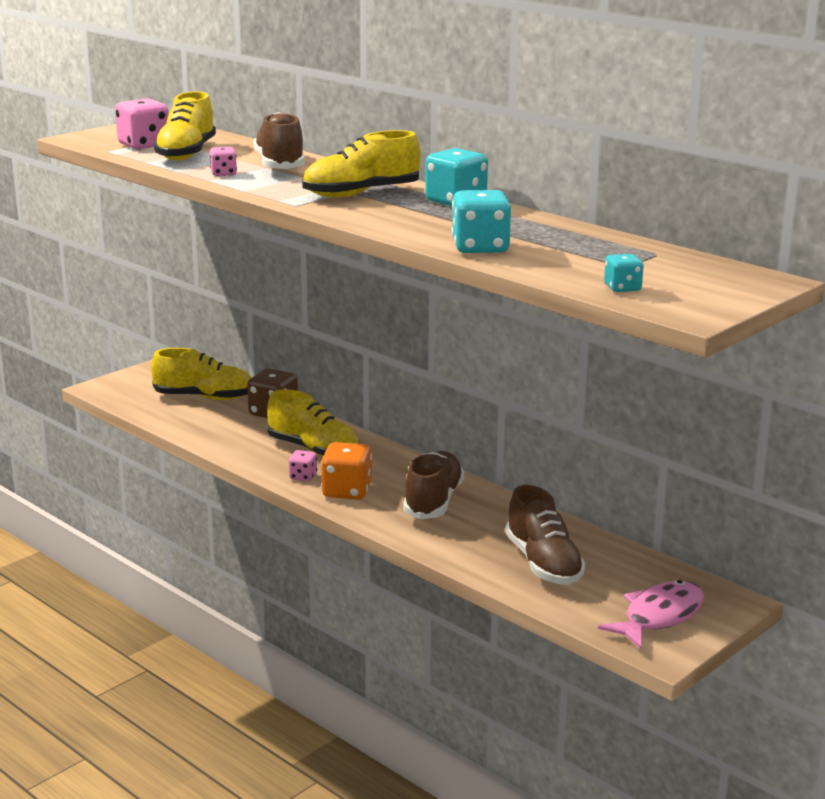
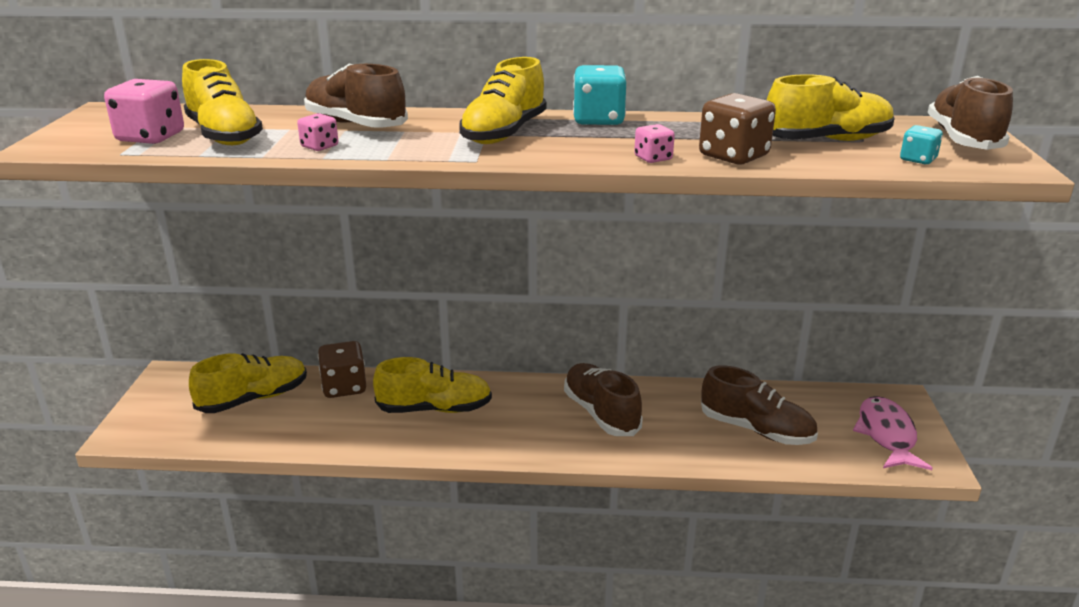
camera: 40 degrees left, 5 degrees up
pink dice [289,450,317,481] -> pink dice moved to [634,124,675,163]
orange dice [321,442,372,500] -> none
turquoise dice [451,190,512,254] -> brown dice [699,93,776,165]
none -> yellow shoe [767,74,895,141]
none -> brown shoe [928,76,1013,150]

